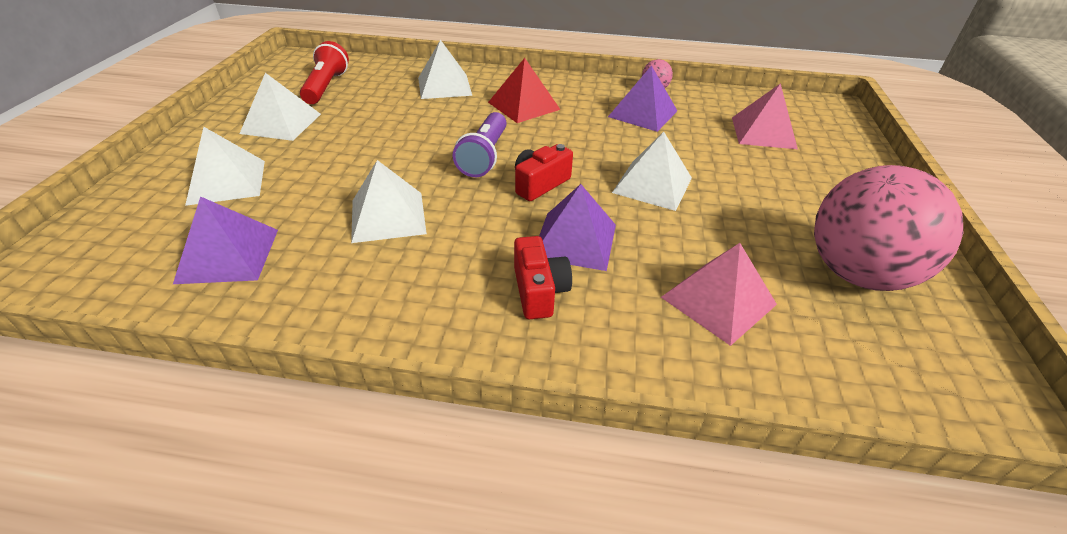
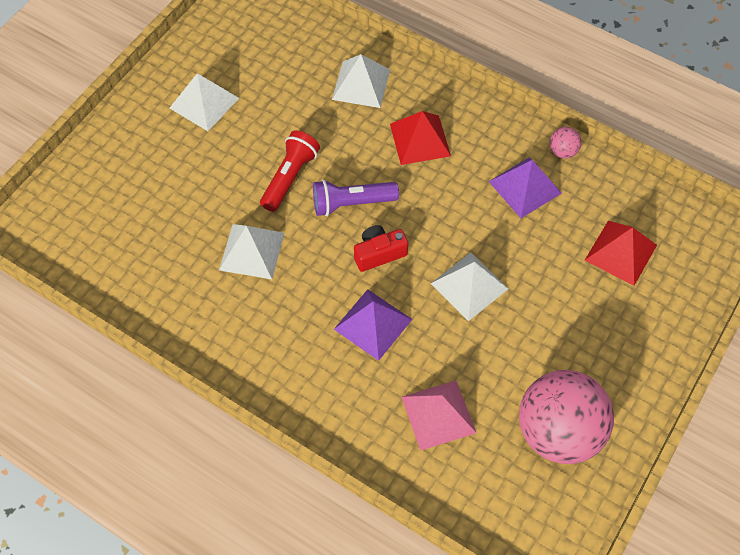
camera: 25 degrees right, 20 degrees up
purple pyramid [173,196,278,284] -> none
white pyramid [185,127,265,206] -> none
red flashlight [300,41,349,104] -> red flashlight moved to [260,130,320,212]
purple flashlight [453,112,506,177] -> purple flashlight turned 45 degrees clockwise [313,180,399,216]
red camera [514,236,572,319] -> none
pink pyramid [732,83,798,149] -> red pyramid [585,221,657,286]

